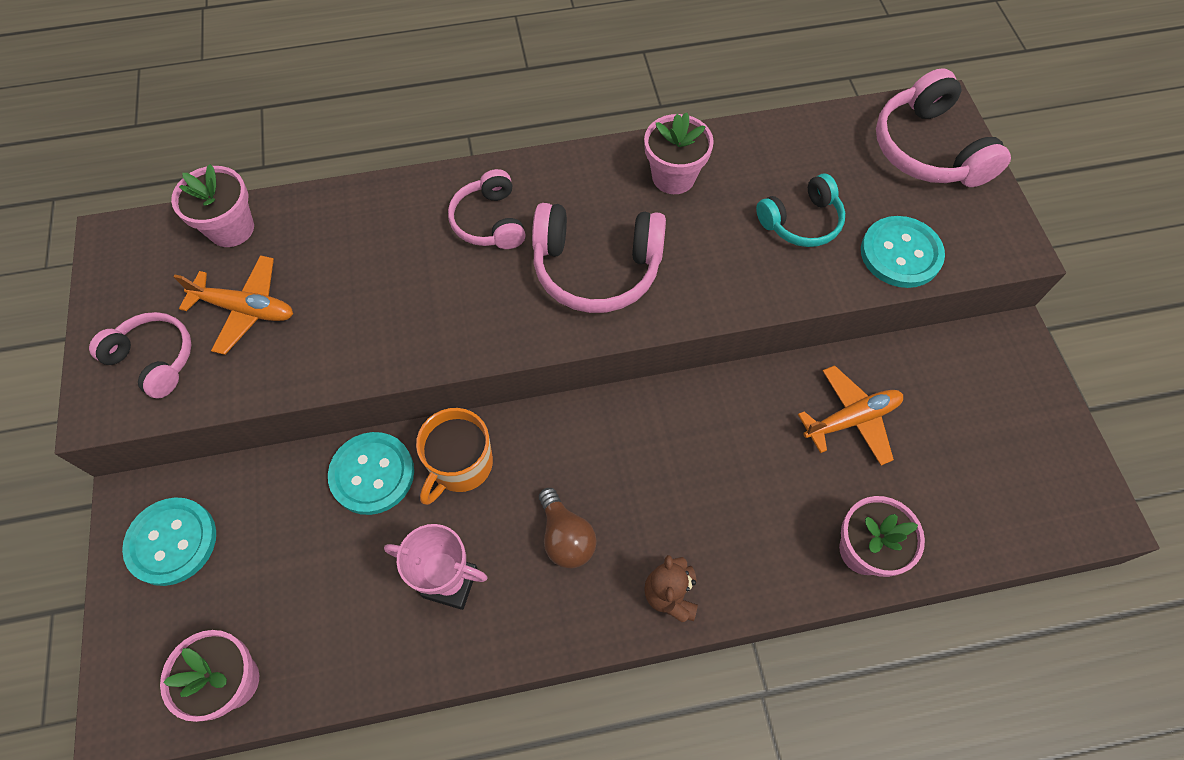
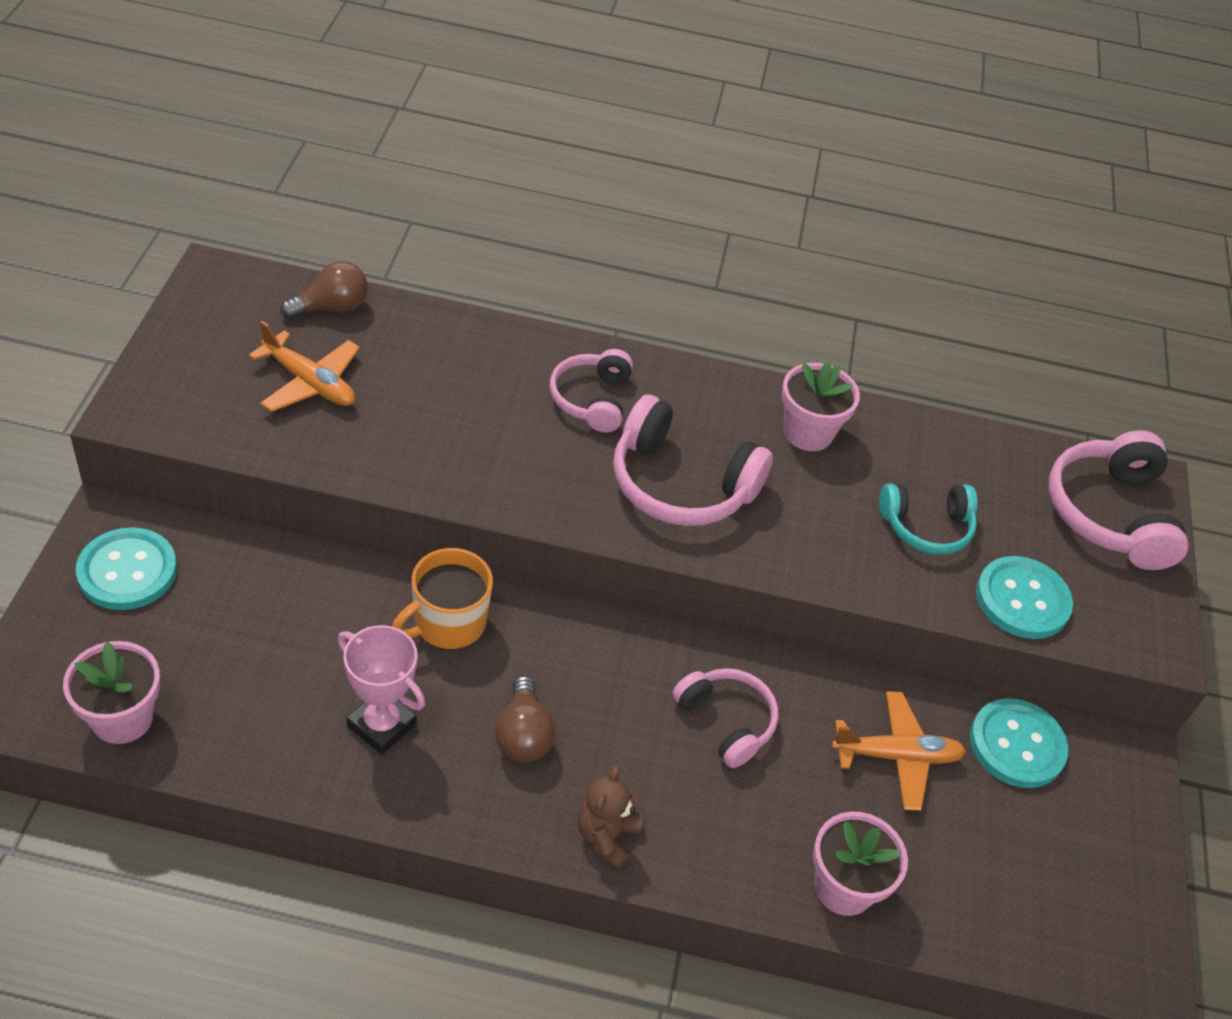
camera: 15 degrees right, 15 degrees down
pink headphones [89,312,192,398] -> pink headphones moved to [672,668,778,768]
pink flower pot [171,164,254,247] -> brown light bulb [280,261,368,319]
turquoise button [328,432,414,515] -> turquoise button moved to [970,698,1068,788]

